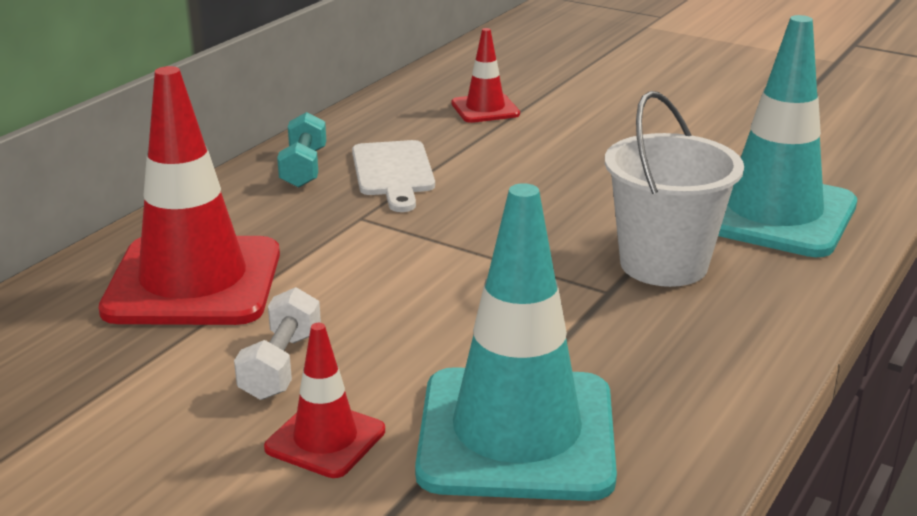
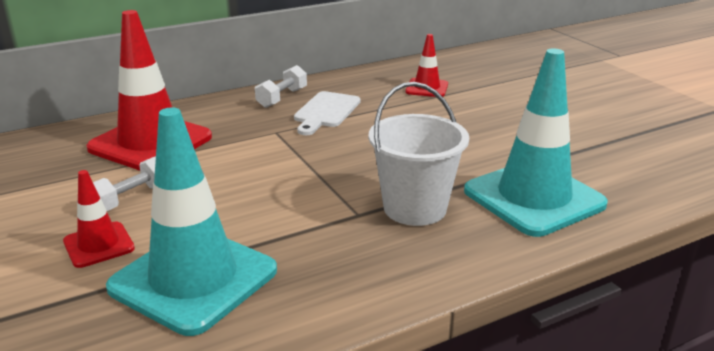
camera: 30 degrees right, 0 degrees up
turquoise dumbbell [277,112,326,188] -> white dumbbell [255,65,307,108]

